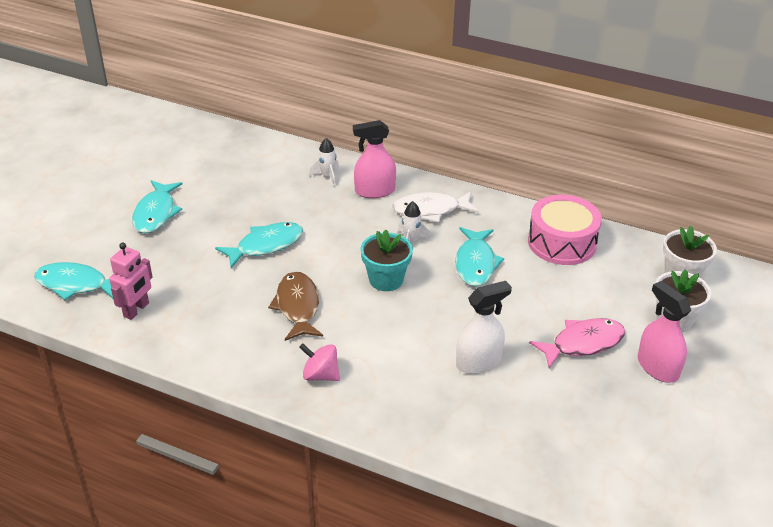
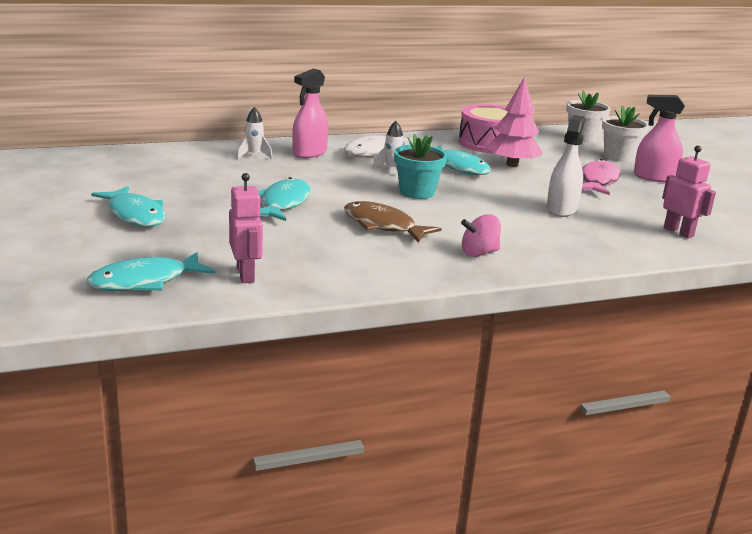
camera: 45 degrees left, 15 degrees down
none -> pink tree [486,77,543,167]
none -> pink robot [662,146,716,238]

